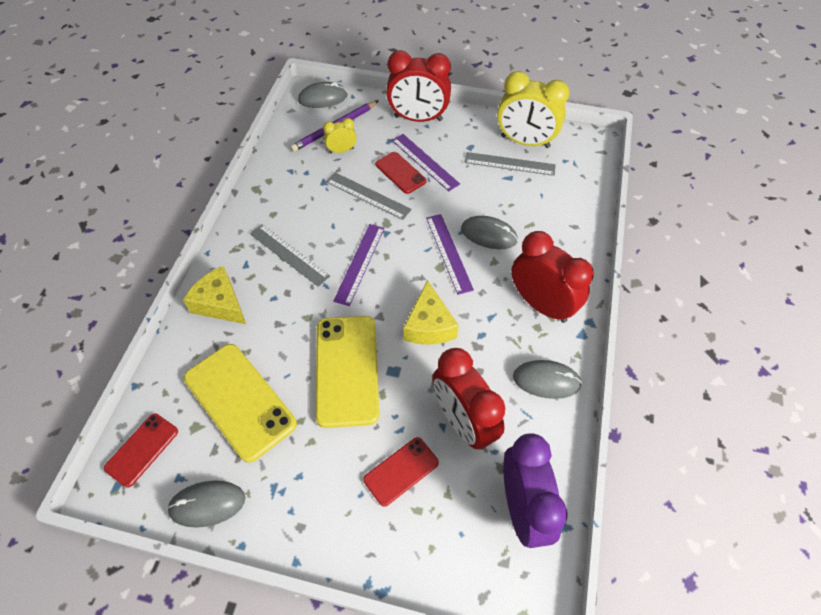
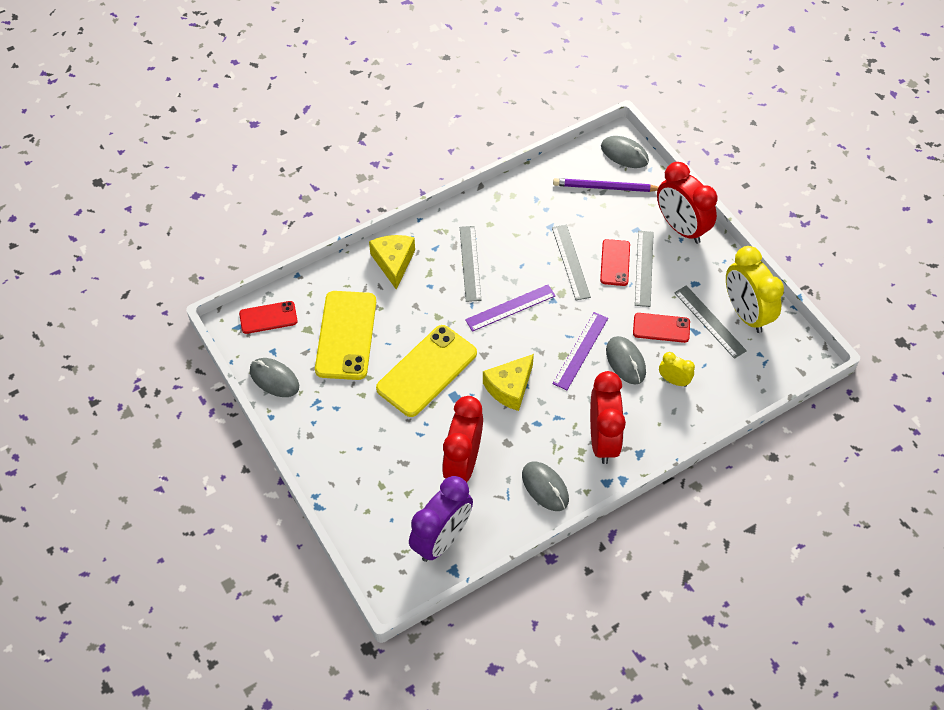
camera: 45 degrees right, 0 degrees up
yellow clock [323,118,357,153] -> yellow clock moved to [659,352,695,387]
red phone [363,437,439,507] -> red phone moved to [633,313,690,343]
purple ruler [392,134,460,191] -> grey ruler [635,231,654,307]

